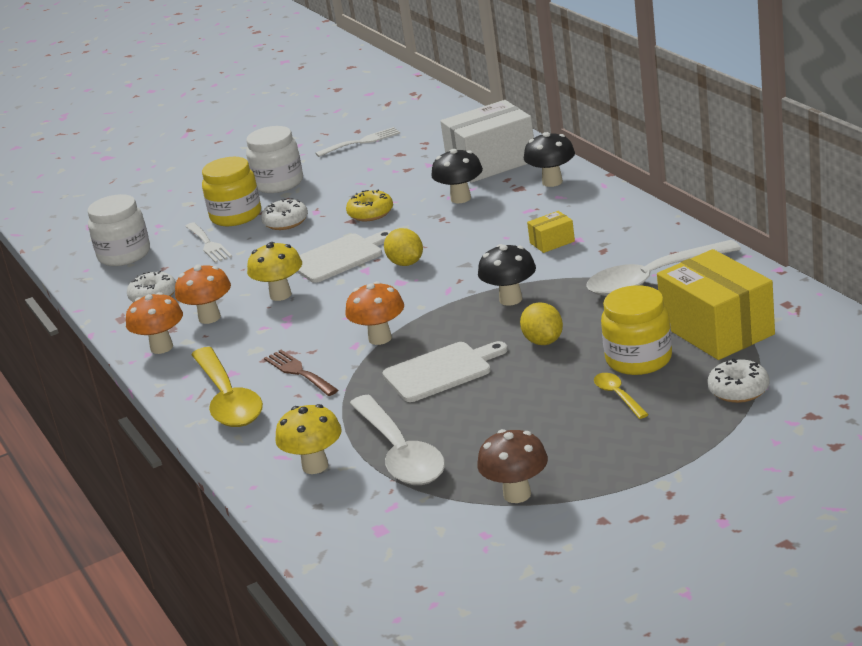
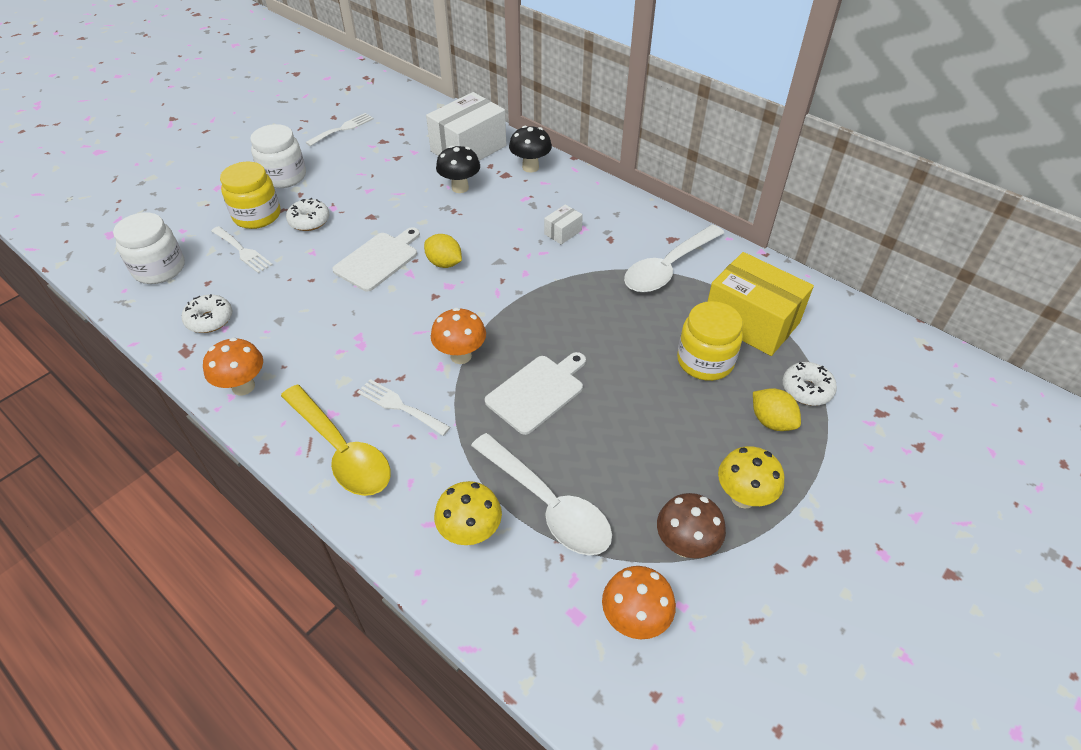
camera: 25 degrees left, 20 degrees up
orange mushroom [175,264,231,324] -> orange mushroom moved to [602,566,676,639]
yellow mushroom [247,242,302,301] -> yellow mushroom moved to [718,446,784,509]
brown fork [264,350,338,396] -> white fork [357,379,451,436]
yellow donut [346,190,393,221] -> none
black mushroom [478,244,536,306] -> none
yellow lemon [520,302,563,345] -> yellow lemon moved to [753,388,801,431]
yellow box [527,211,575,253] -> white box [544,205,583,245]
yellow spoon [594,373,649,419] -> none

